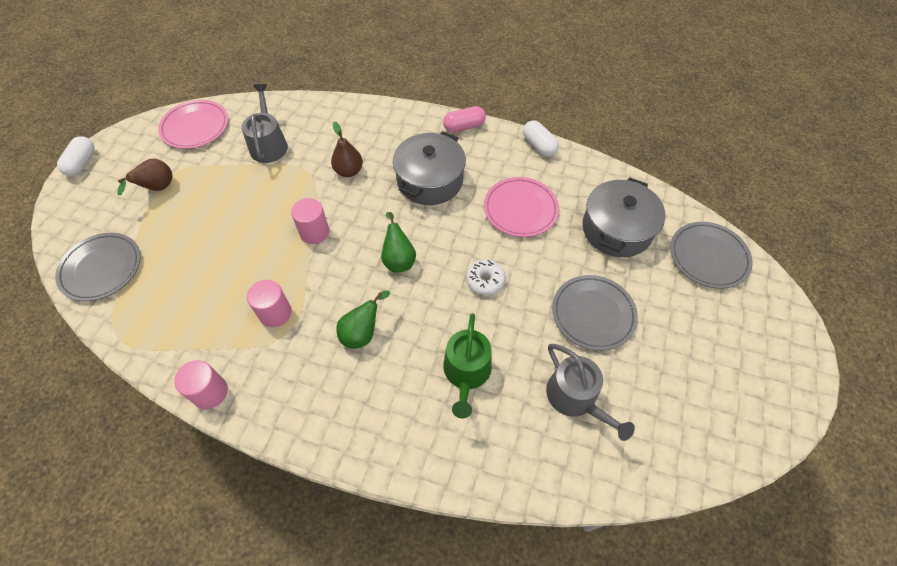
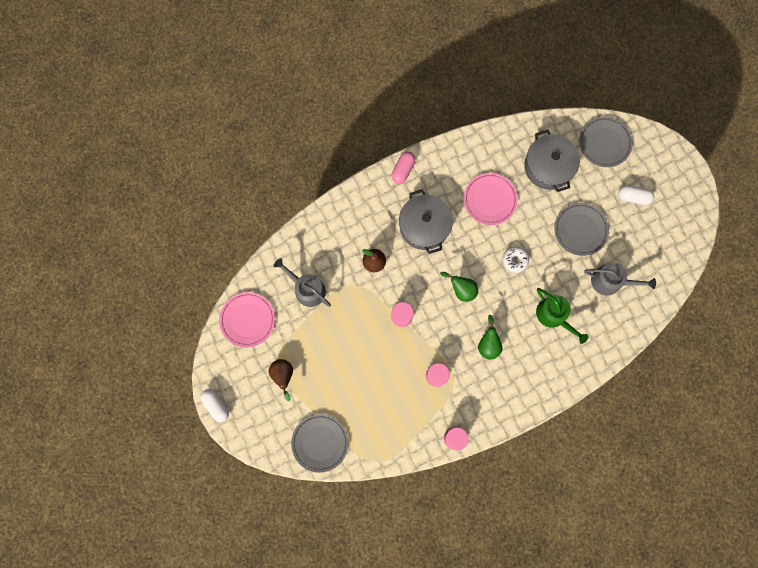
camera: 45 degrees left, 20 degrees up
white capsule [523,120,559,157] -> white capsule moved to [618,185,654,205]

